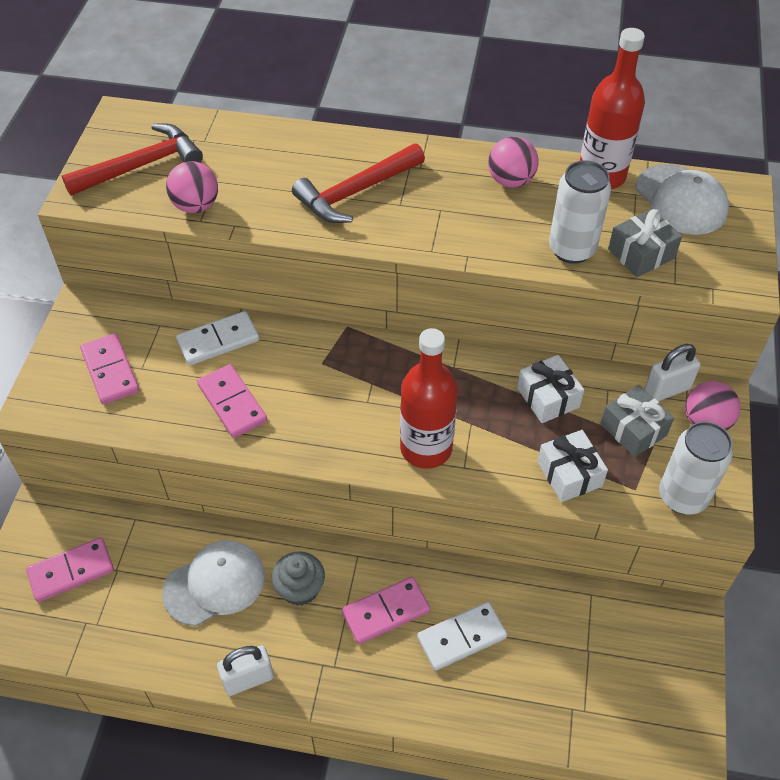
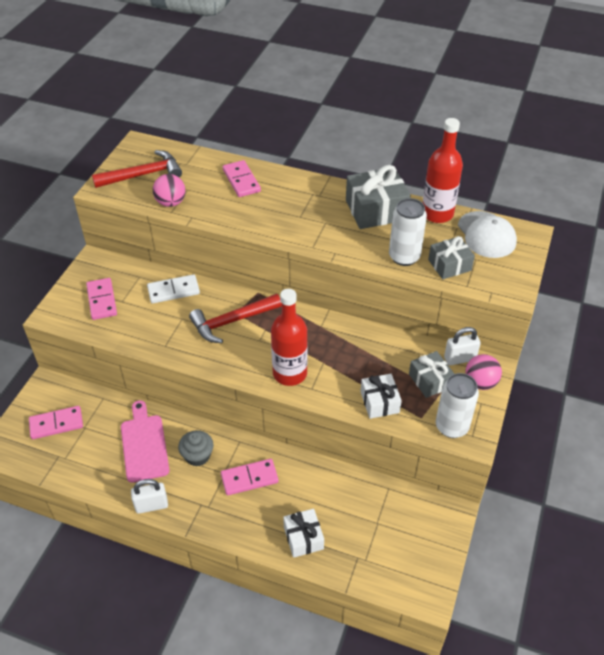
camera: 10 degrees right, 5 degrees down
white cap [162,540,265,626] -> pink cutting board [121,400,169,483]
pink domino [197,364,267,438] -> pink domino moved to [223,160,261,197]
red hammer [292,143,425,223] -> red hammer moved to [189,294,282,343]
white domino [417,602,507,671] -> none
pink ball [488,136,539,188] -> grey gift [346,165,411,229]
white gift [517,355,584,423] -> white gift moved to [283,509,324,558]

